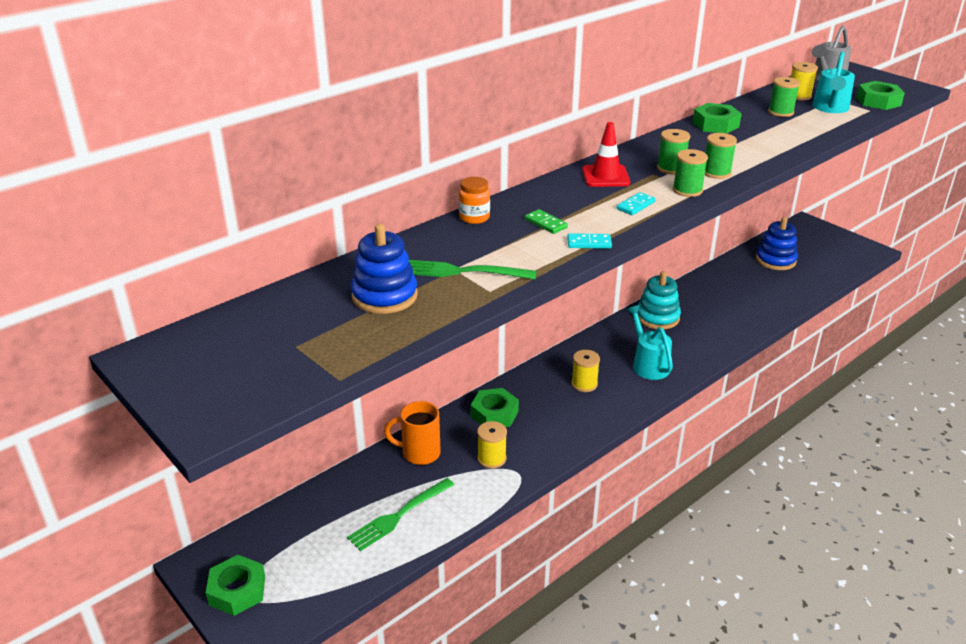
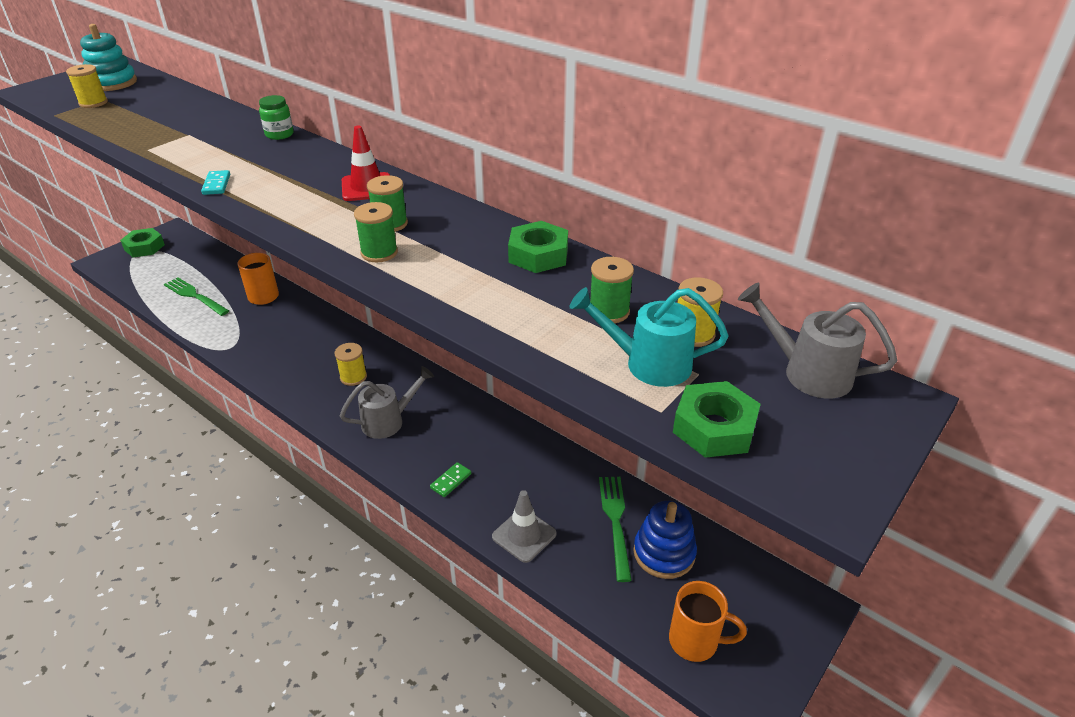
camera: 80 degrees right, 5 degrees up
blue stacking toy [351,224,418,314] -> none
green fork [409,260,537,280] -> green fork moved to [599,477,632,582]
orange jar [459,177,490,224] -> green jar [259,95,294,140]
green nut [471,388,519,427] -> none
yellow spool [477,421,507,469] -> yellow spool moved to [66,64,108,108]
green domino [525,209,568,234] -> green domino moved to [430,462,471,497]
turquoise domino [617,192,655,215] -> none
turquoise watering can [626,305,673,380] -> grey watering can [340,366,434,439]
turquoise stacking toy [637,271,681,329] -> turquoise stacking toy moved to [80,24,137,91]
green spool [673,149,708,197] -> none
none -> grey traffic cone [492,490,556,563]
none -> orange mug [669,581,747,662]

